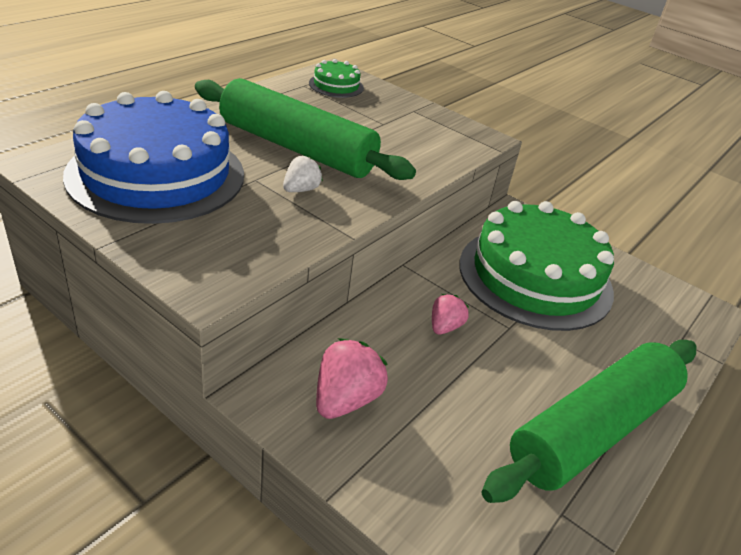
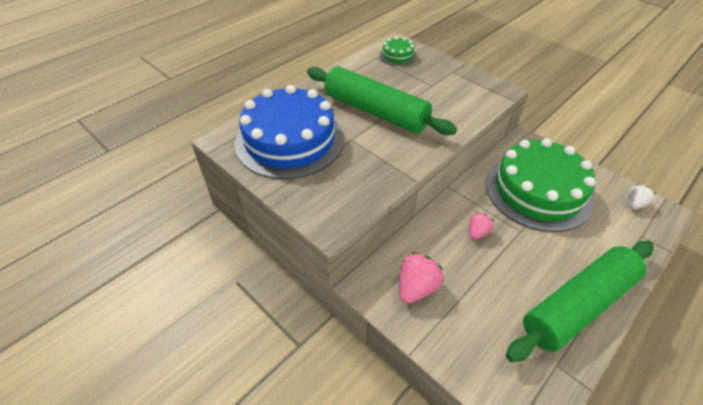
camera: 10 degrees right, 10 degrees up
white strawberry [283,156,323,192] -> white strawberry moved to [628,184,655,209]

